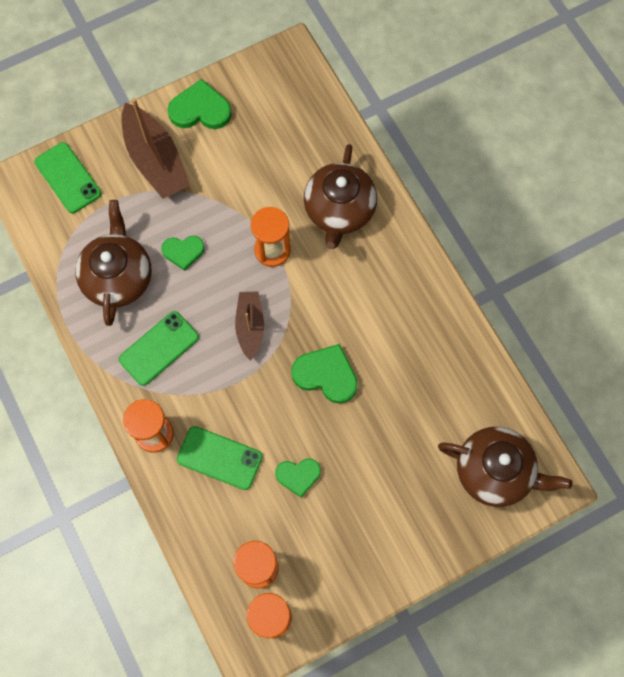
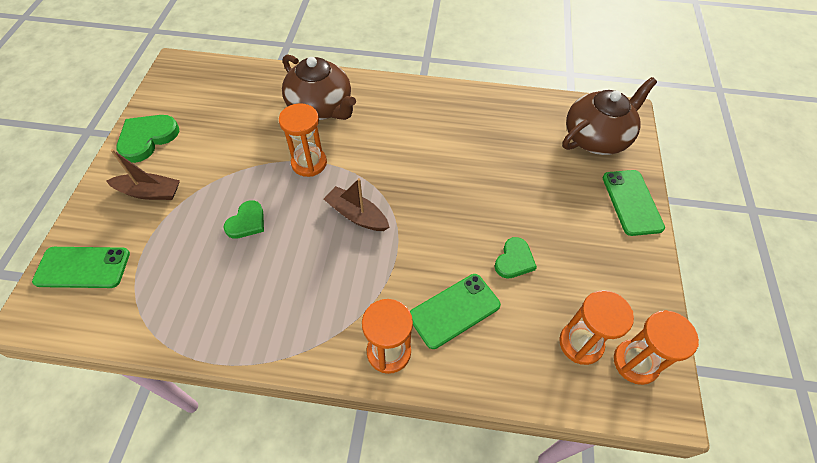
camera: 55 degrees left, 15 degrees down
brown teapot [75,200,152,326] -> none
green phone [119,311,199,386] -> green phone moved to [602,170,665,236]
brown boat [122,98,190,199] -> brown boat [106,149,180,200], size x0.61
green heart [291,344,358,404] -> none

